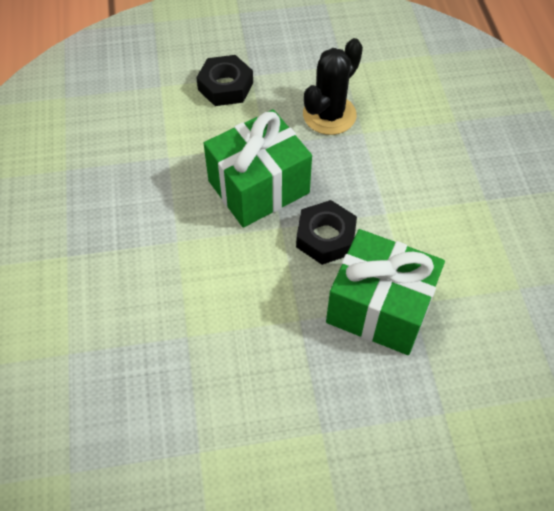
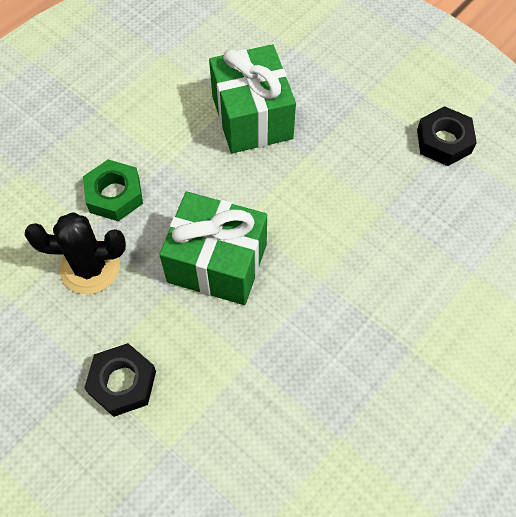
camera: 130 degrees left, 5 degrees up
black nut [296,200,357,265] -> black nut moved to [417,106,477,166]
none -> green nut [83,159,143,221]

